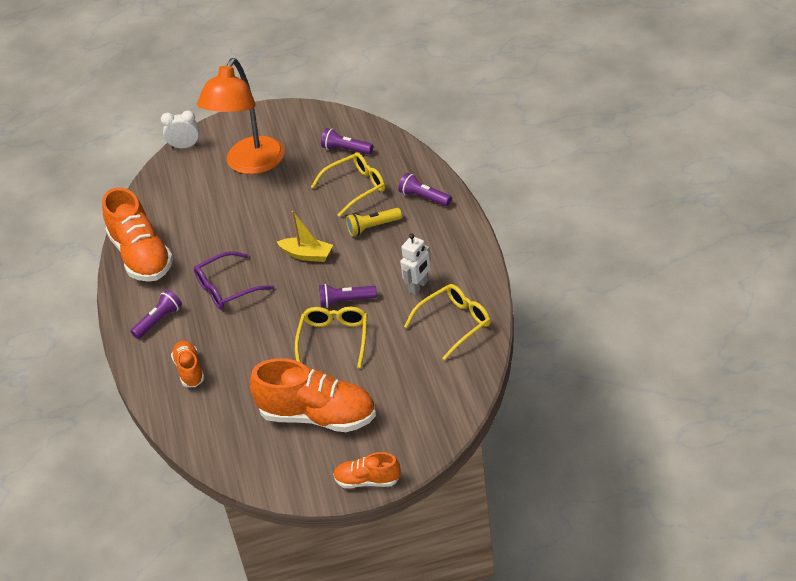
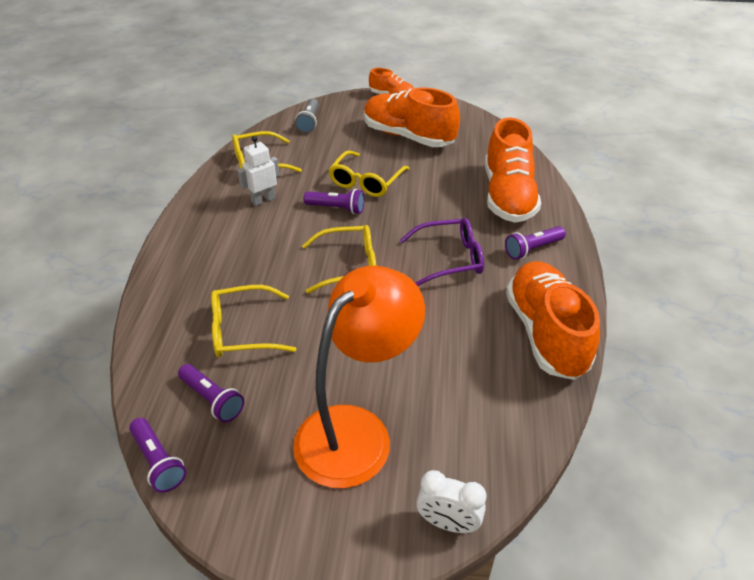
camera: 165 degrees left, 0 degrees up
orange shoe [171,341,205,387] -> orange shoe [485,117,541,223], size x1.93
yellow boat [277,211,333,262] -> yellow glasses [302,225,376,293]
yellow flashlight [346,208,402,236] -> none
purple flashlight [398,173,452,206] -> purple flashlight moved to [129,418,186,493]
none -> grey flashlight [295,99,319,133]

